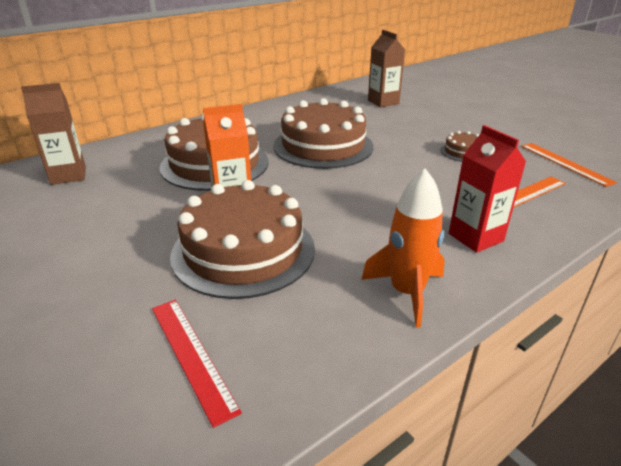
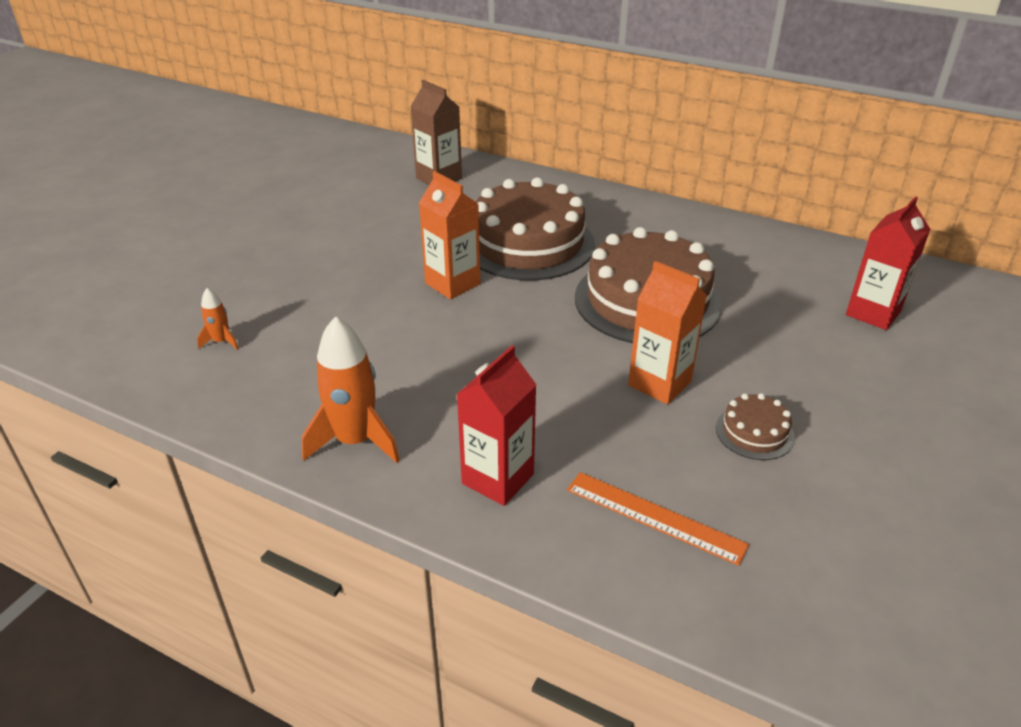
camera: 65 degrees right, 5 degrees up
red ruler [152,300,242,428] -> orange rocket [197,288,239,350]
brown cake [170,180,315,299] -> none
brown carton [368,30,405,107] -> red carton [846,196,930,330]
orange ruler [521,143,617,187] -> none
none -> orange carton [628,261,707,405]

